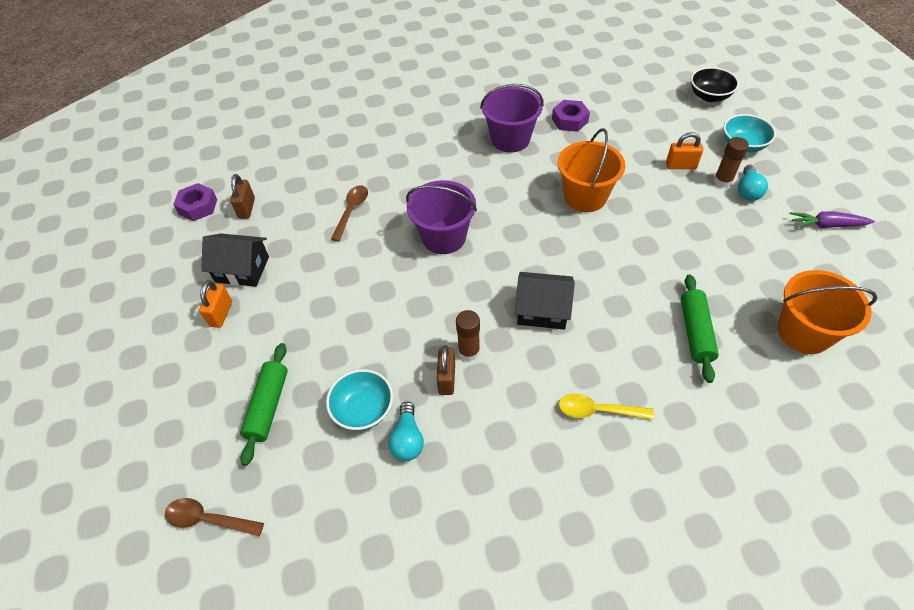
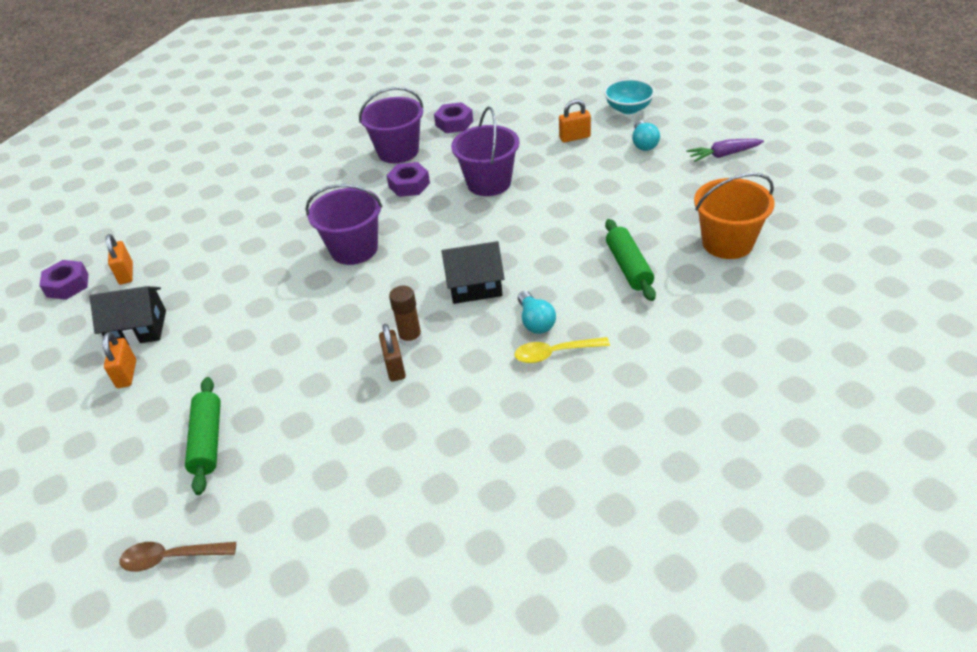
camera: 15 degrees left, 10 degrees down
brown padlock [230,174,255,219] -> orange padlock [106,234,133,285]
turquoise bowl [326,369,393,431] -> none
brown spoon [331,185,368,241] -> none
turquoise light bulb [388,402,424,461] -> turquoise light bulb moved to [518,291,556,334]
orange bucket [557,128,625,212] -> purple bucket [451,107,520,196]
black bowl [691,67,739,102] -> none
brown glue stick [714,137,749,188] -> none
none -> purple nut [386,162,430,197]

